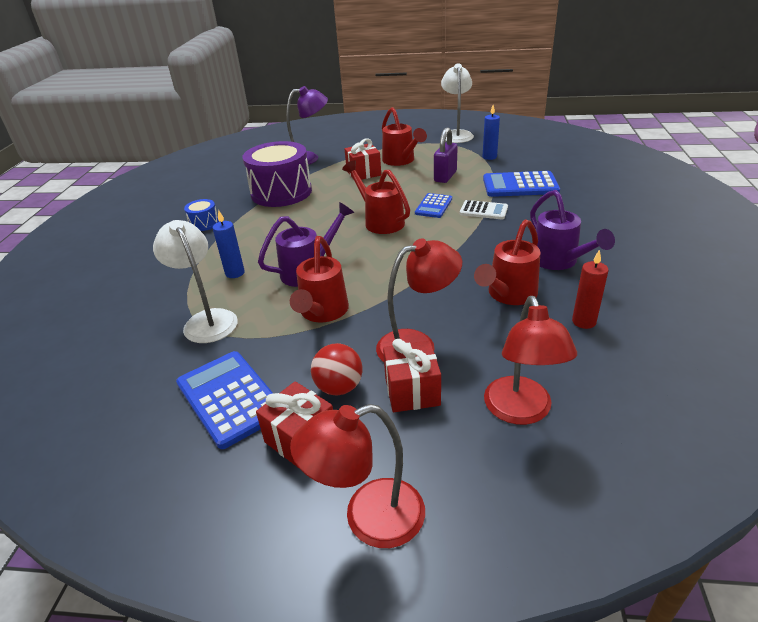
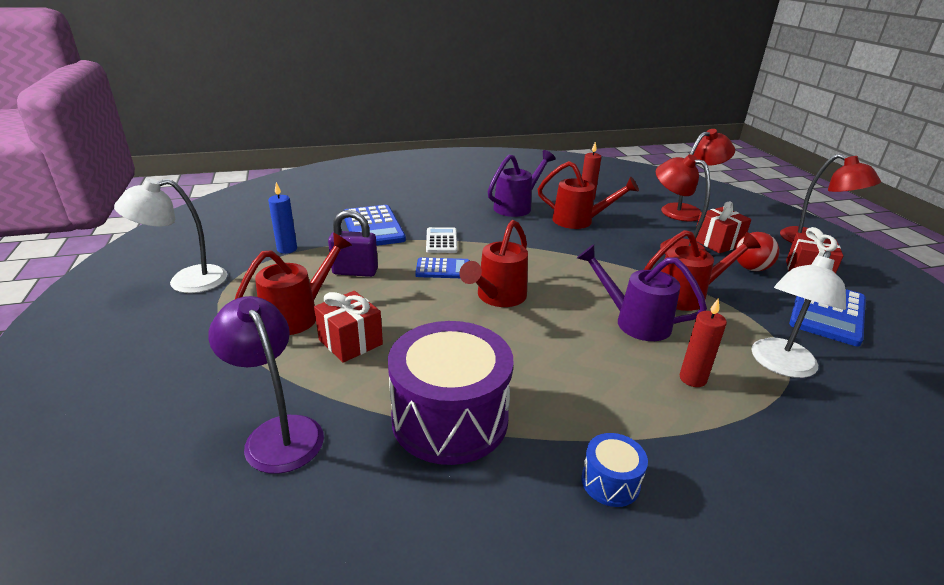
camera: 115 degrees left, 5 degrees down
blue candle [213,210,245,278] -> red candle [679,298,727,387]

